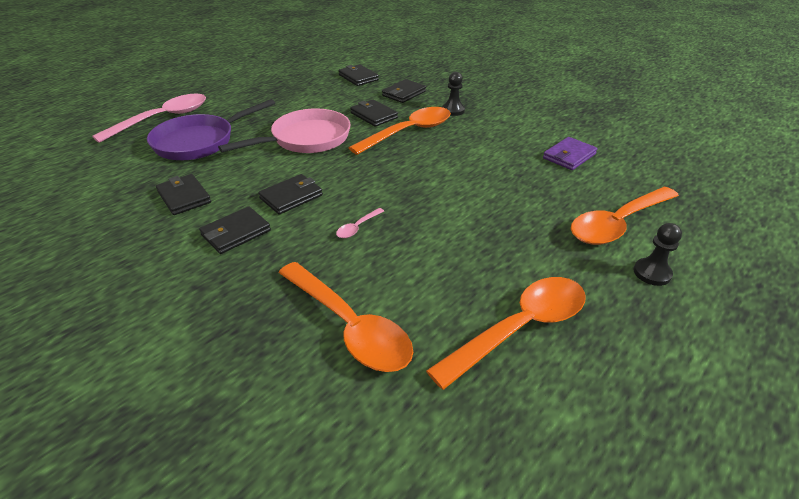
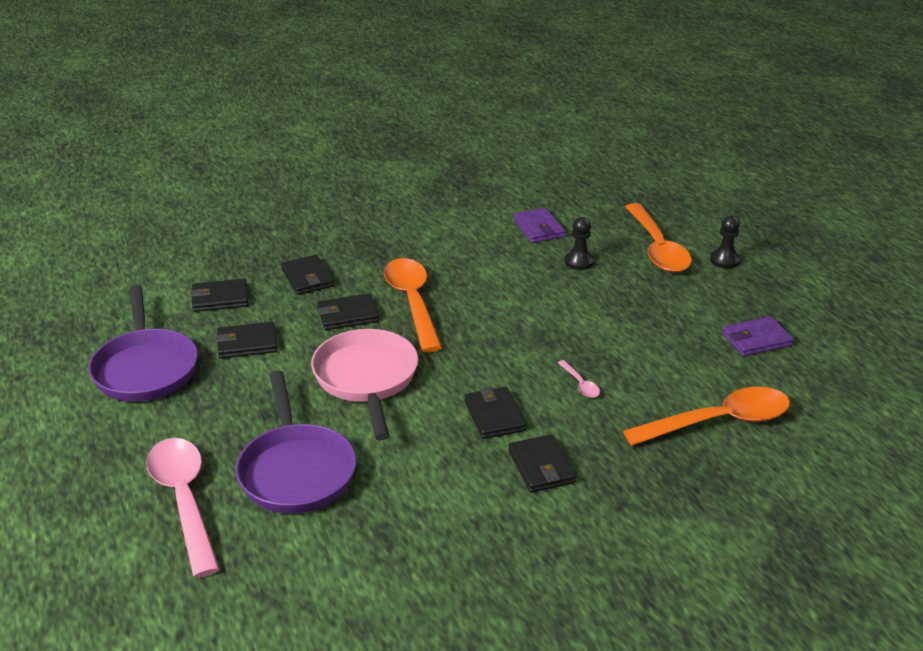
camera: 65 degrees left, 5 degrees down
black wallet [156,174,211,215] -> black wallet moved to [215,322,277,359]
orange spoon [426,277,586,390] -> purple wallet [722,316,794,356]
black pawn [442,72,465,116] -> black pawn moved to [565,217,594,270]
none -> purple pan [88,285,198,402]

